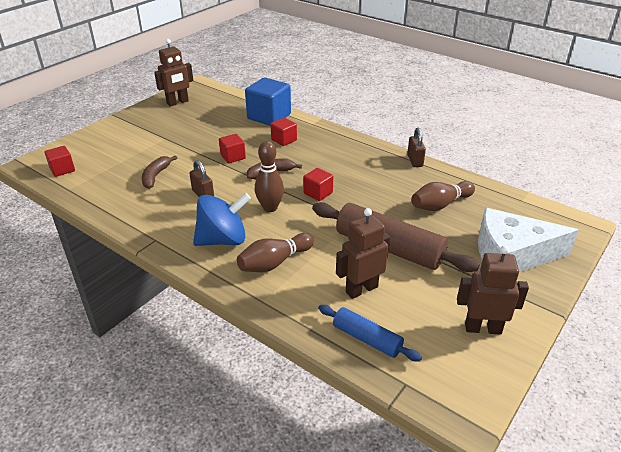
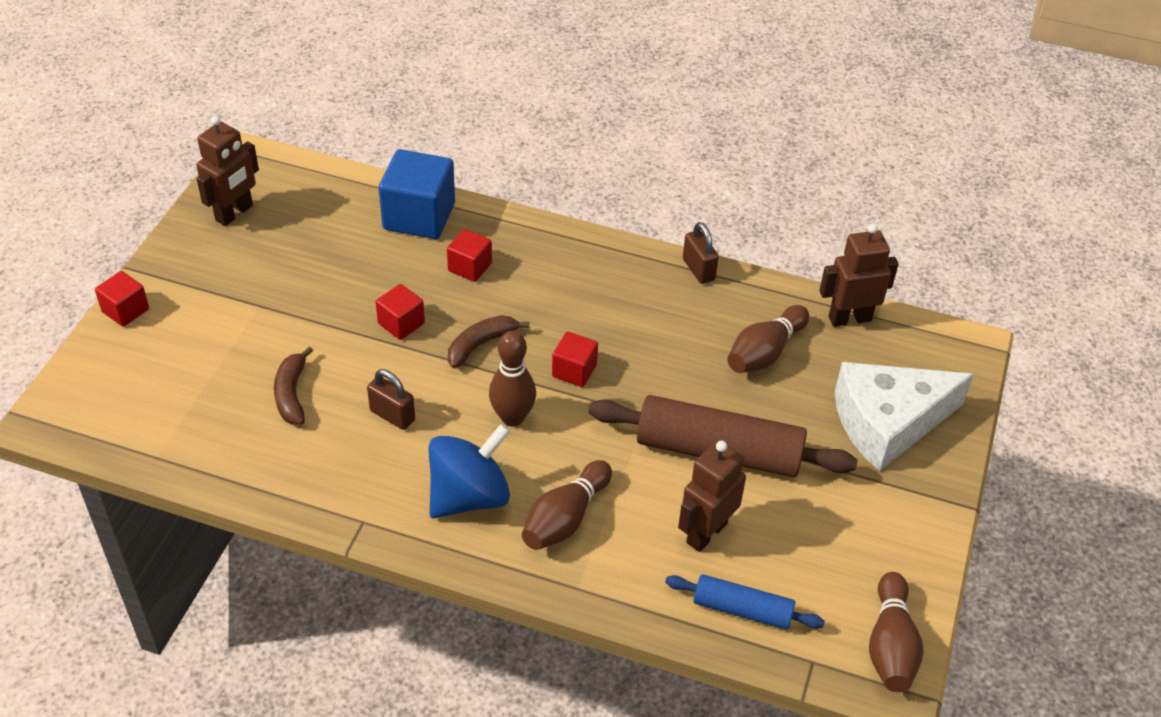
camera: 20 degrees left, 10 degrees up
red cube [44,146,75,177] -> red cube moved to [95,271,149,327]
brown robot [457,245,529,335] -> brown robot moved to [819,224,899,327]
none -> brown bowling pin [869,572,924,692]

